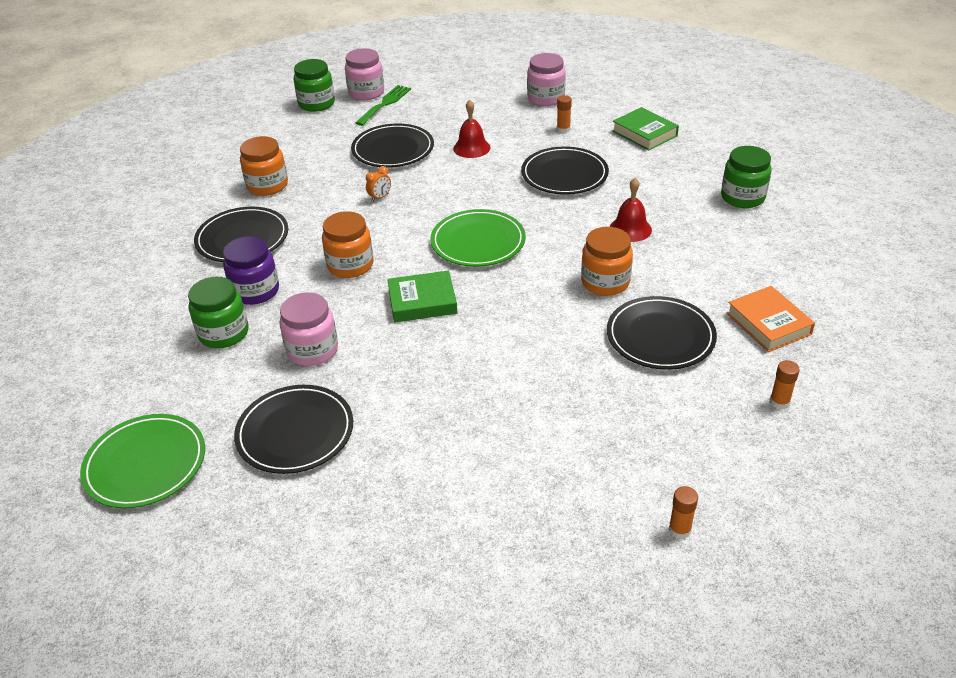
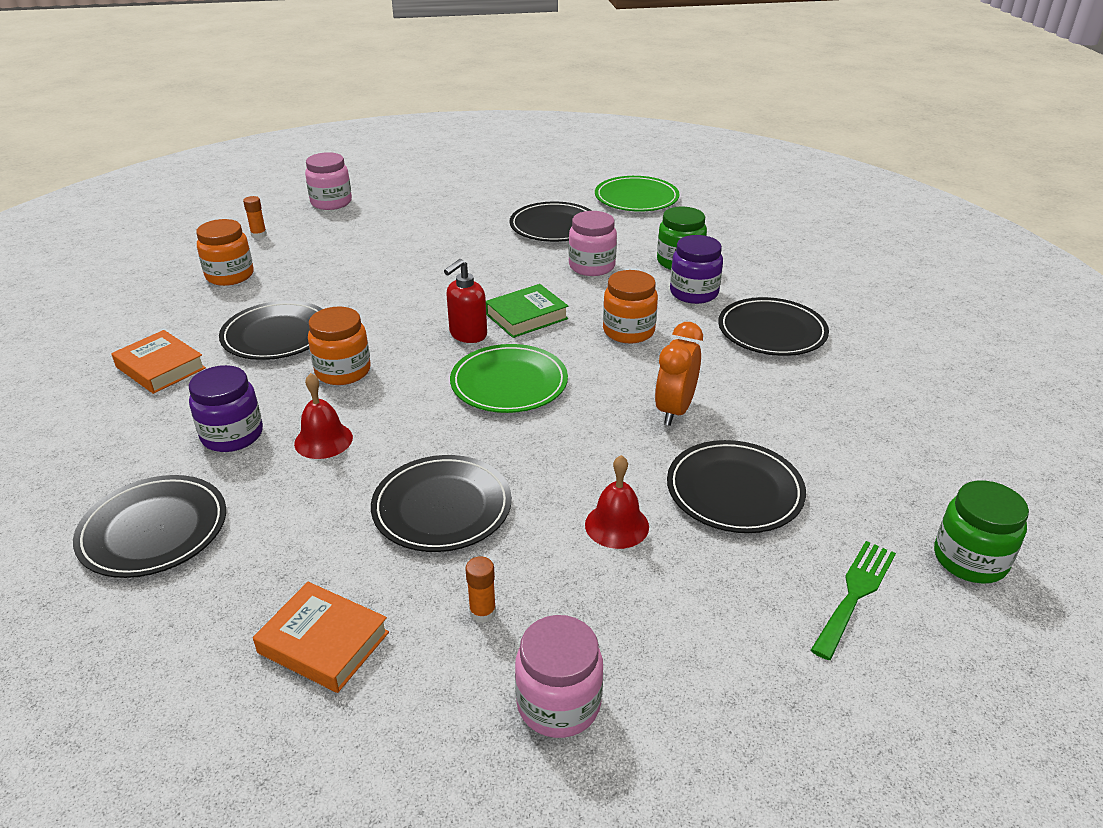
camera: 155 degrees right, 5 degrees down
orange jar [240,136,288,196] -> orange jar moved to [196,219,254,286]
pink jar [345,48,384,100] -> pink jar moved to [305,152,352,210]
green fork [356,85,411,126] -> green fork turned 150 degrees counterclockwise [811,541,896,660]
orange clock [366,166,391,202] -> orange clock [655,322,703,426], size x2.01
green book [612,107,679,151] -> orange book [253,582,389,693]
green jar [721,146,772,208] -> black plate [73,475,226,578]
orange glue stick [770,360,800,410] -> none
none -> purple jar [189,365,263,452]
none -> red soap dispenser [444,259,487,343]

